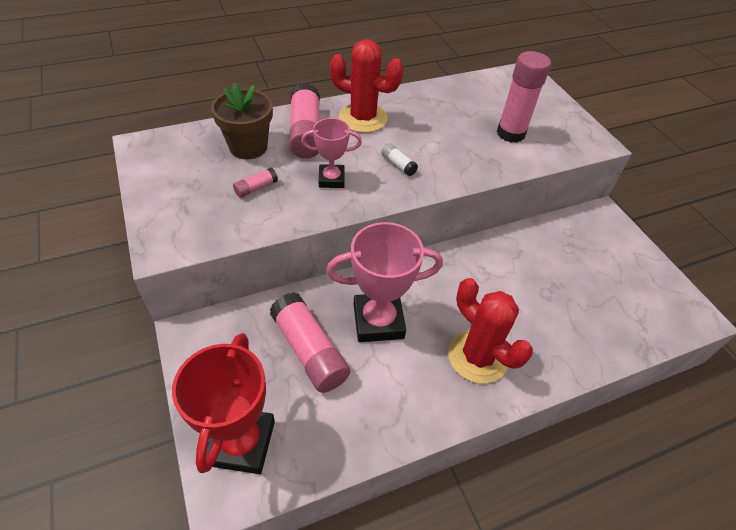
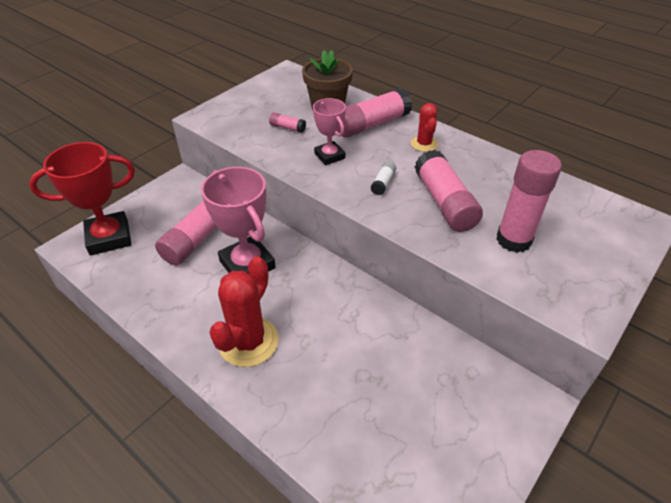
camera: 65 degrees right, 5 degrees down
red cactus [330,39,404,133] -> red cactus [411,103,438,152], size x0.56
none -> pink glue stick [415,150,483,232]

